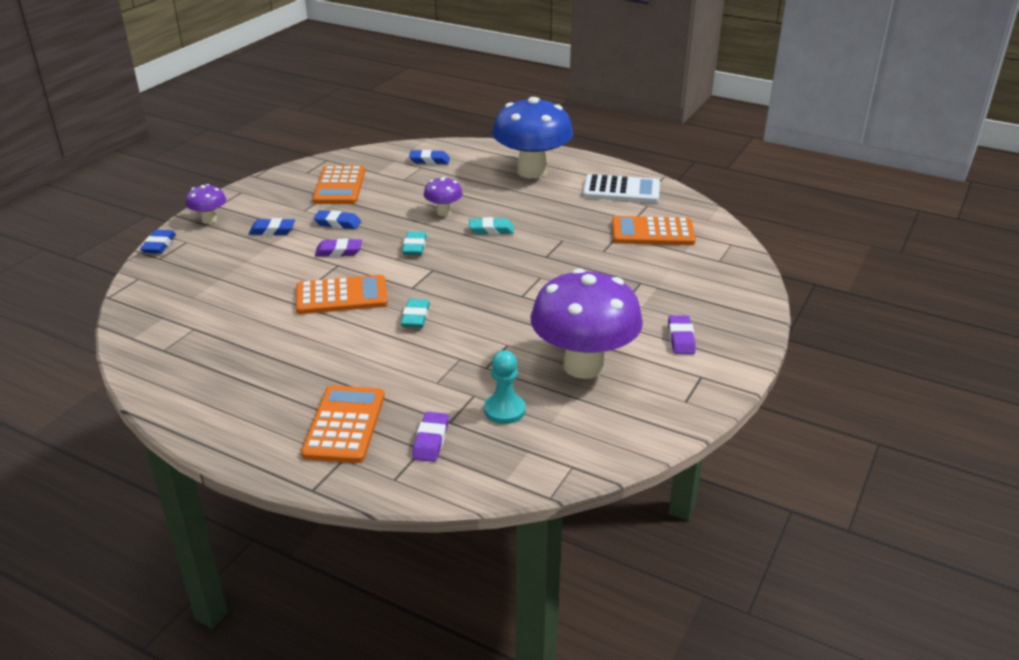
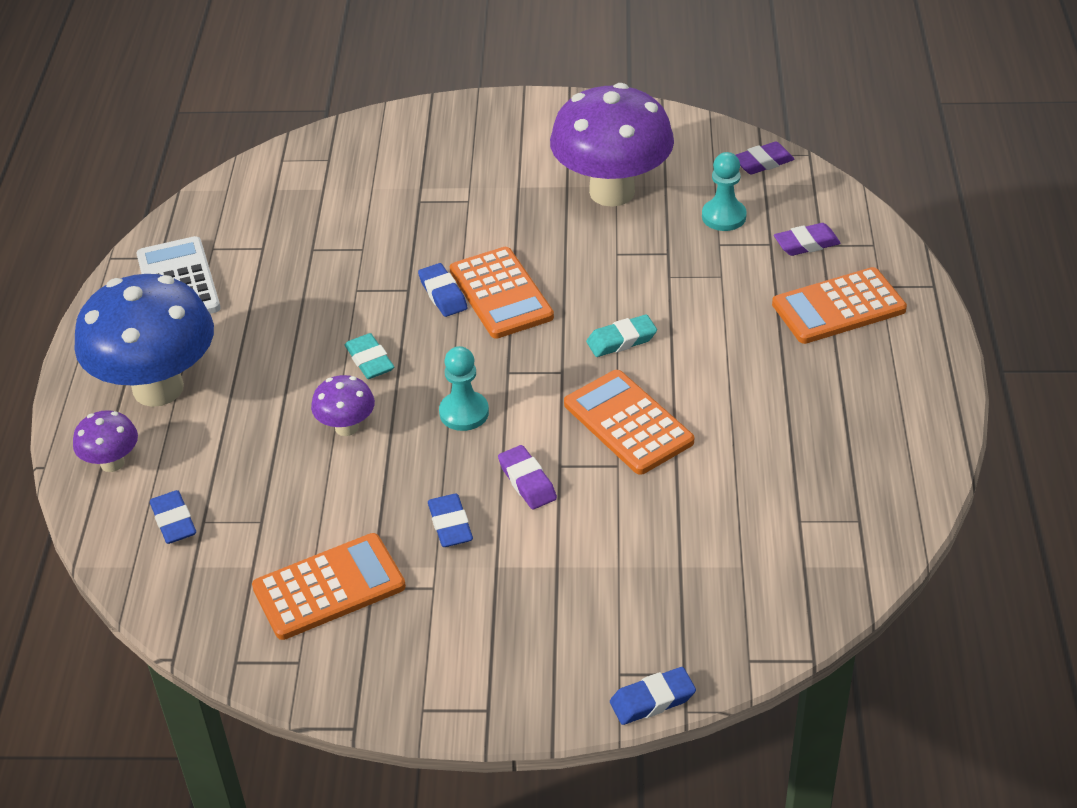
camera: 115 degrees left, 10 degrees up
purple mushroom [185,184,226,224] -> purple mushroom moved to [73,410,138,472]
blue eraser [249,218,295,236] -> blue eraser moved to [418,263,468,317]
turquoise eraser [402,232,427,255] -> turquoise pawn [439,346,489,431]
orange calculator [612,216,696,245] -> orange calculator moved to [450,247,554,339]
purple eraser [668,315,696,354] -> purple eraser moved to [736,142,795,174]

